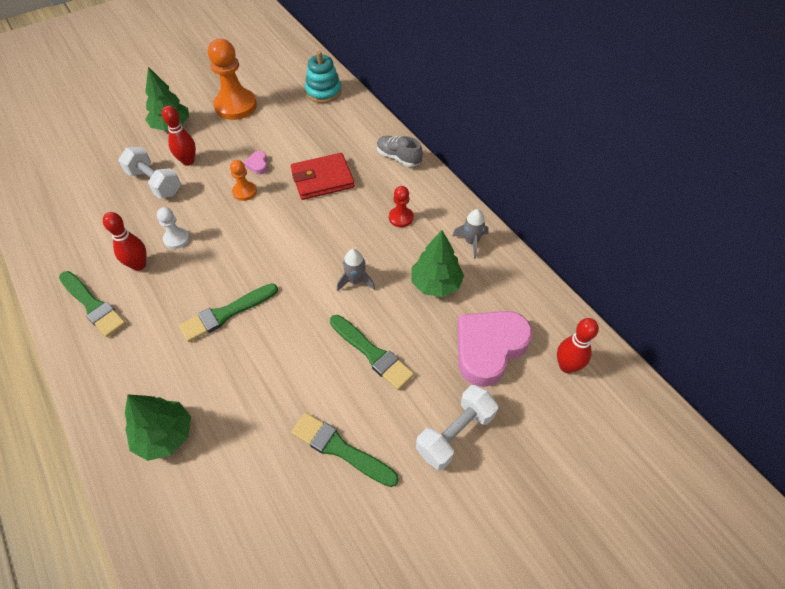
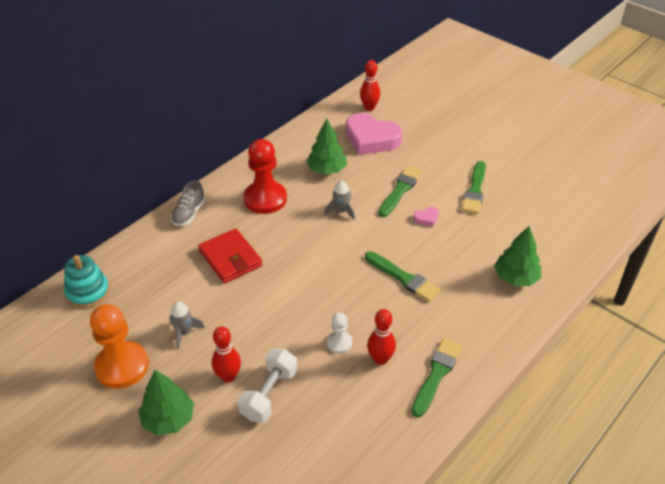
camera: 105 degrees left, 10 degrees down
orange pawn [230,160,257,201] -> none
pink heart [244,151,268,174] -> pink heart moved to [413,207,439,227]
red pawn [389,186,413,227] -> red pawn [244,139,287,214], size x1.99
white dumbbell [416,385,498,470] -> none
grey rocket [453,209,488,259] -> grey rocket moved to [169,301,205,349]

